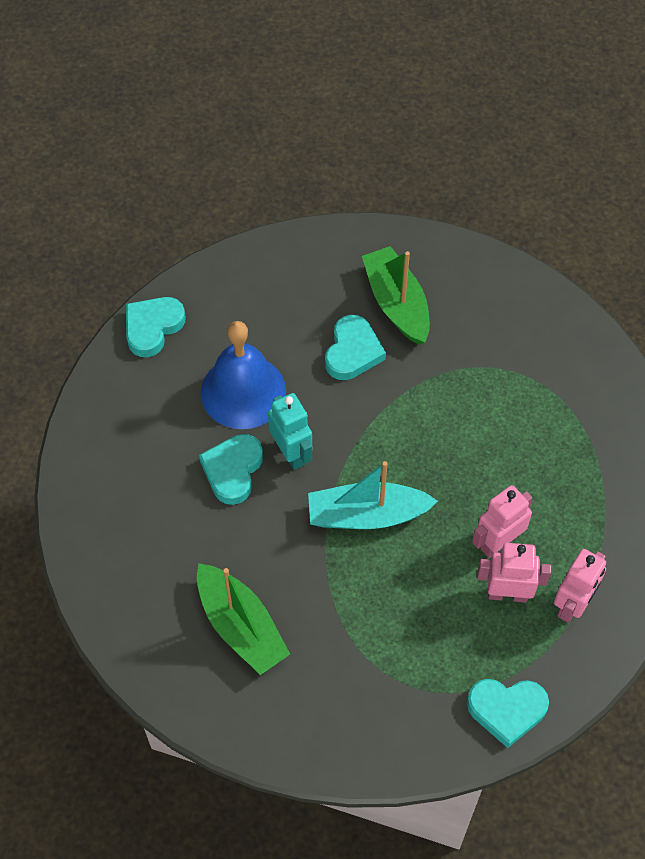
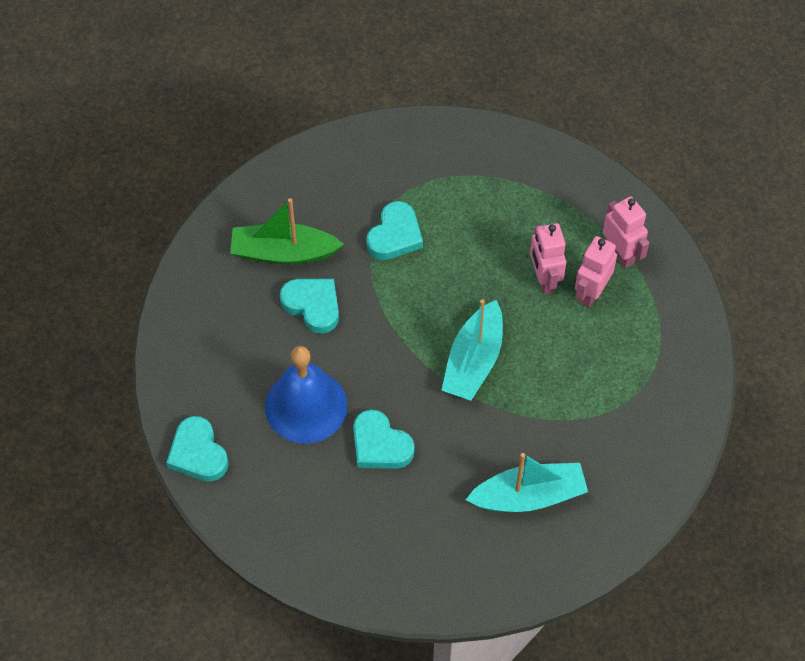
camera: 65 degrees left, 0 degrees up
green boat [197,563,290,675] -> turquoise boat [466,453,588,512]
turquoise robot [268,393,312,470] -> none
turquoise heart [467,679,549,748] -> turquoise heart moved to [366,201,423,260]

